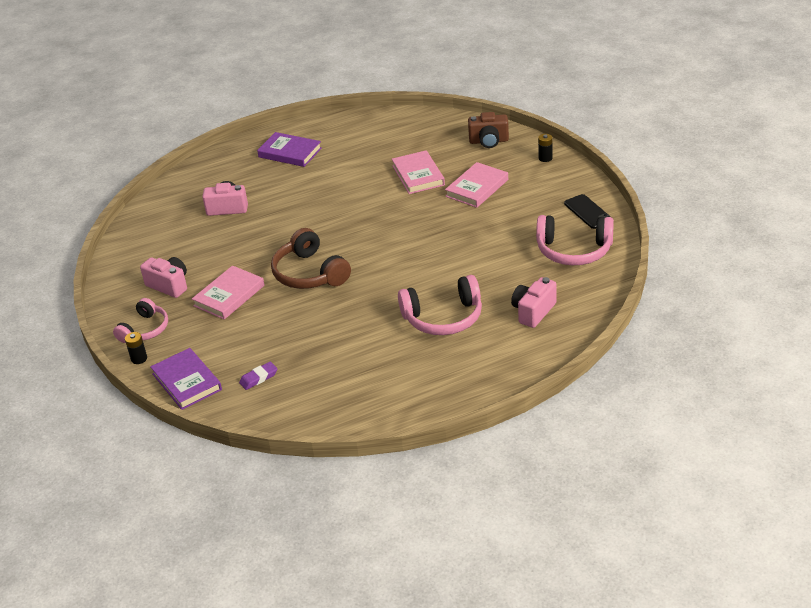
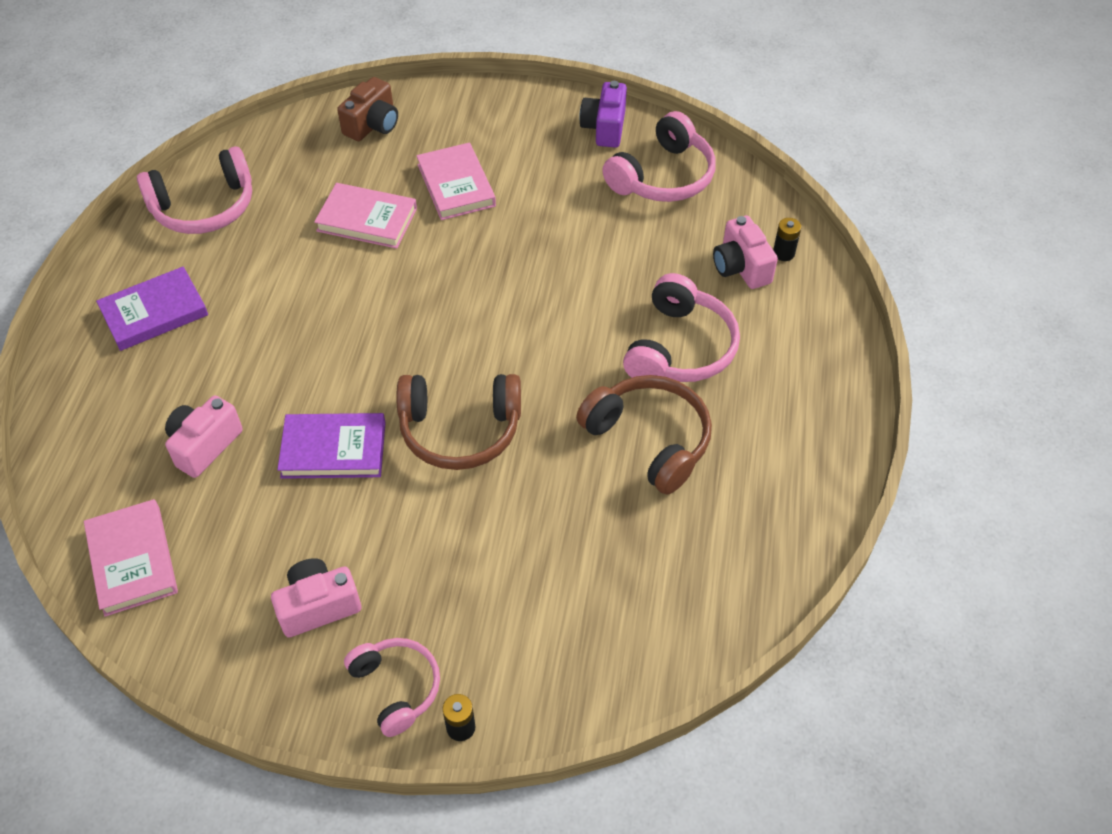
camera: 60 degrees left, 15 degrees up
purple book [150,348,222,410] -> purple book moved to [277,413,386,479]
pink book [192,266,265,320] -> pink book moved to [84,499,178,617]
purple eraser [239,361,278,390] -> none
black battery [538,134,553,162] -> black battery moved to [773,218,801,261]
black phone [564,194,612,229] -> purple camera [579,81,627,148]
none -> pink headphones [137,147,252,234]
none -> brown headphones [576,375,712,495]

